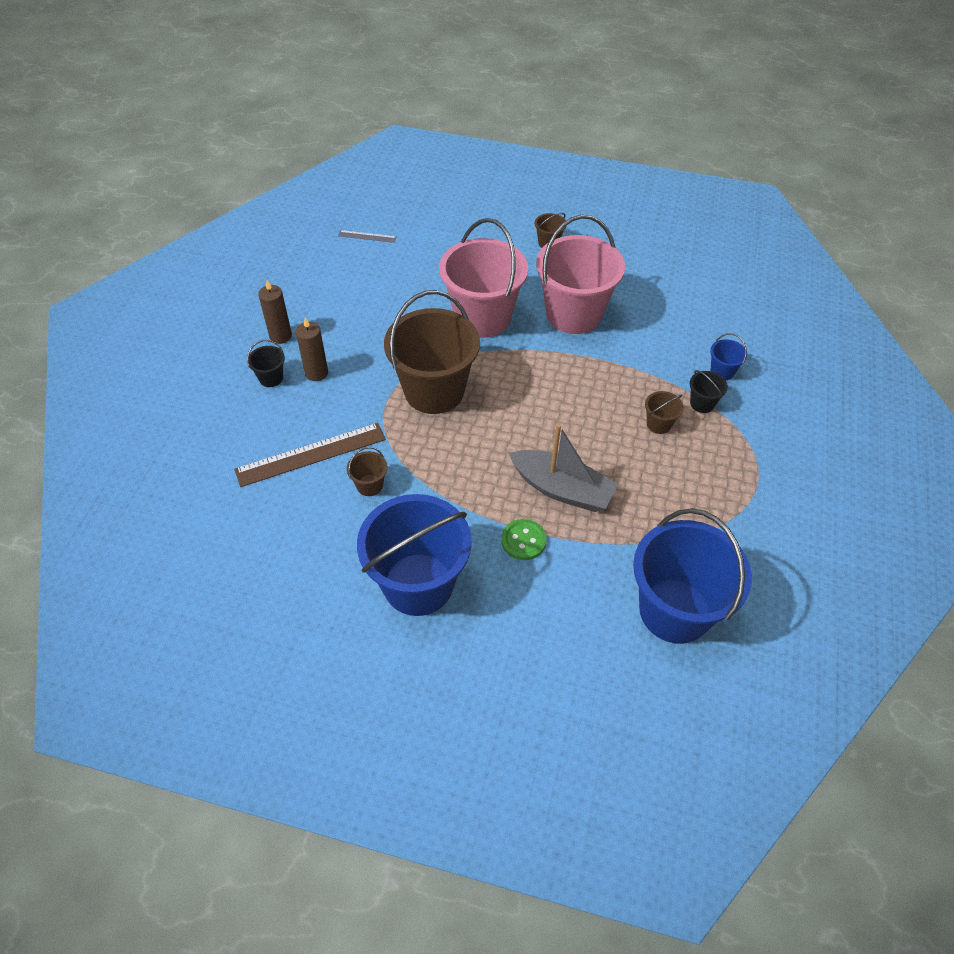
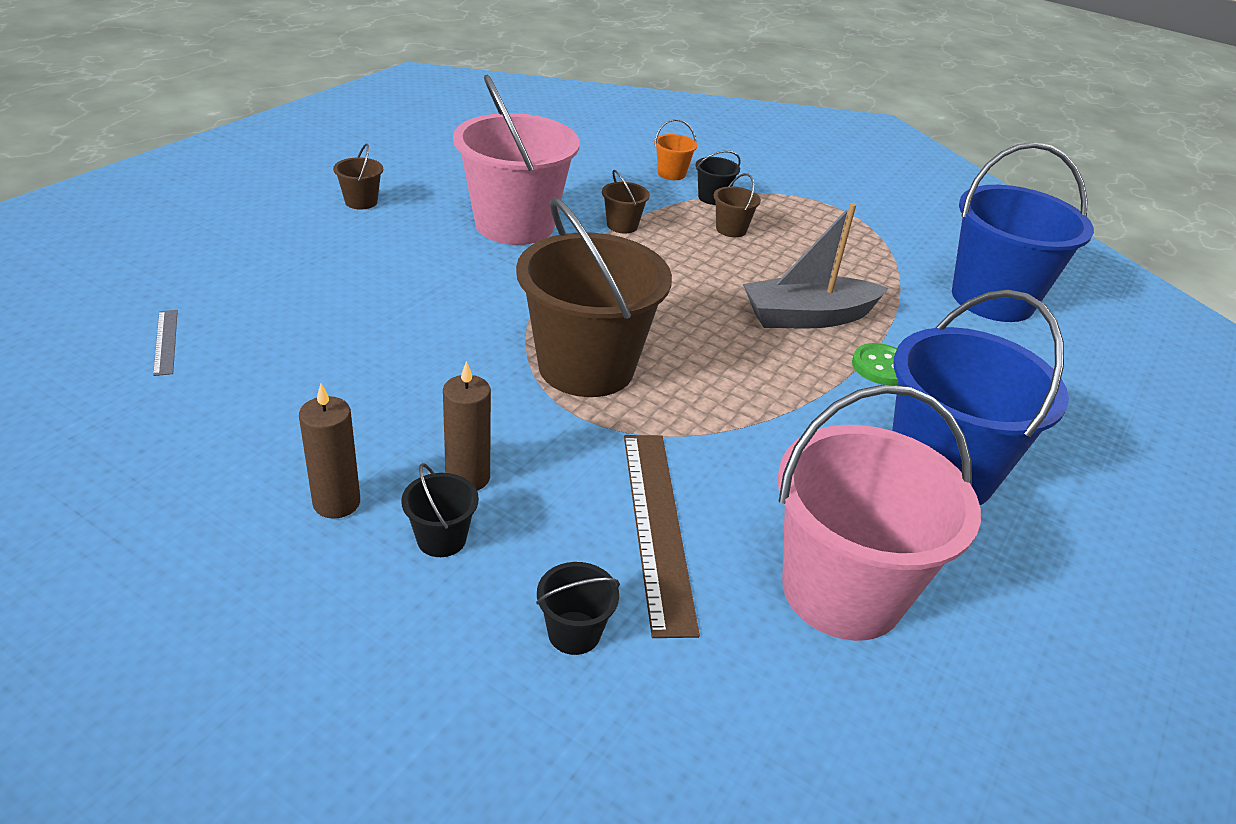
camera: 75 degrees left, 15 degrees down
grey ruler [338,230,396,243] -> grey ruler turned 45 degrees counterclockwise [153,310,178,376]
brown bucket [347,447,387,496] -> brown bucket moved to [602,170,650,233]
pink bucket [439,218,528,338] -> pink bucket moved to [778,384,981,641]
grey boat [509,424,619,512] -> grey boat turned 150 degrees counterclockwise [743,203,889,328]
blue bucket [710,333,748,380] -> orange bucket [654,119,697,180]
none -> black bucket [536,562,620,655]

